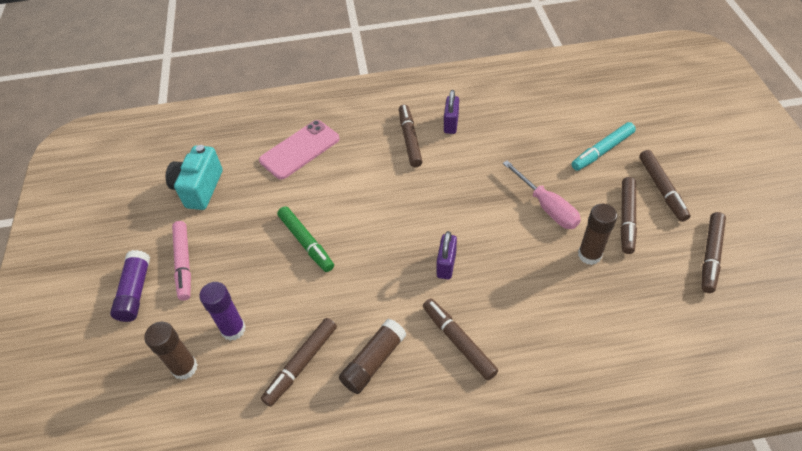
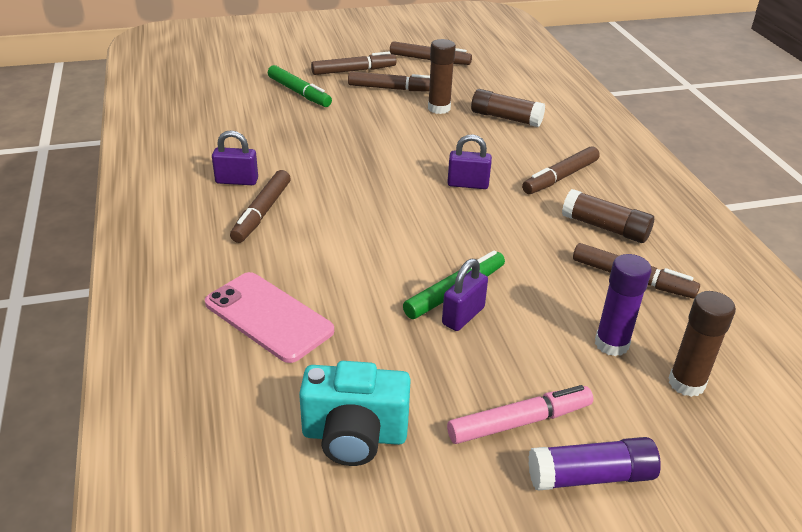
camera: 100 degrees left, 15 degrees down
brown marker [399,104,423,167] -> brown marker turned 60 degrees counterclockwise [230,170,291,243]
pink screwdriver [503,160,581,229] -> none
turquoise marker [571,122,636,171] -> green marker [268,65,332,107]
none -> purple padlock [442,259,488,331]
none -> brown glue stick [471,89,545,127]

